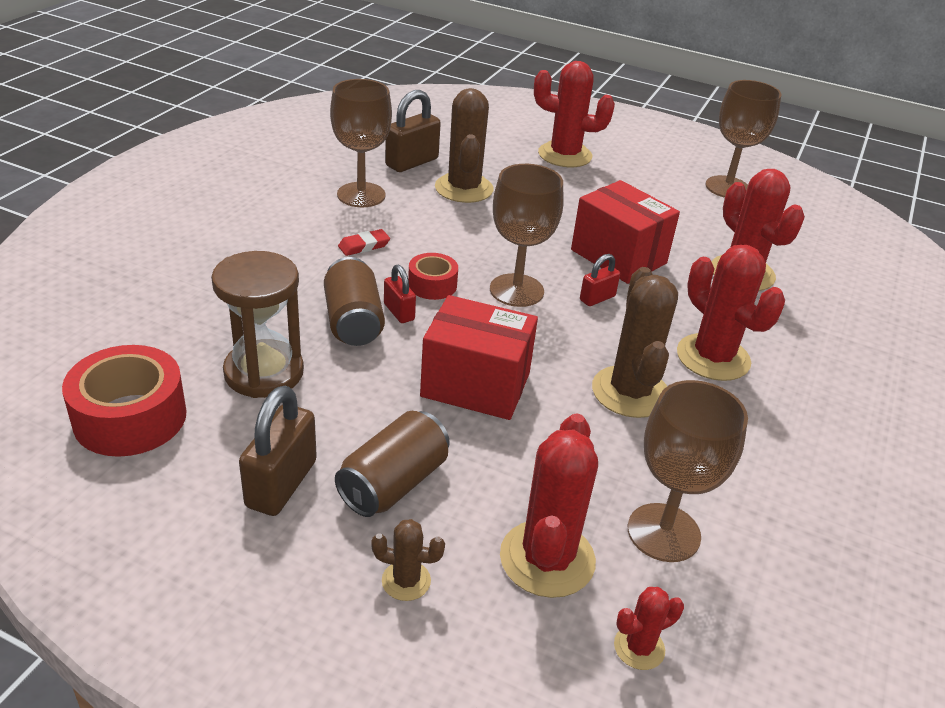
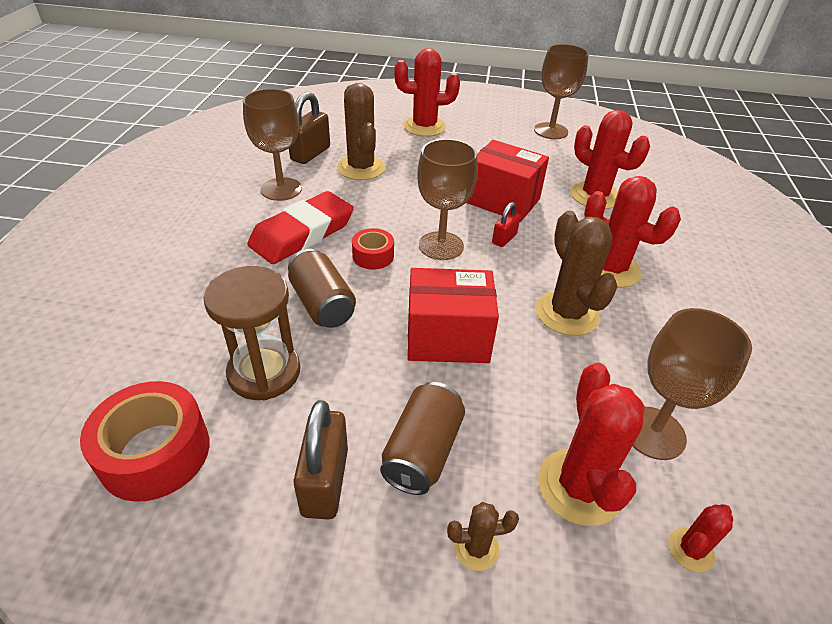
camera: 15 degrees left, 5 degrees up
red eraser [338,229,390,256] -> red eraser [247,191,354,264], size x2.48
red padlock [384,265,416,323] -> none

